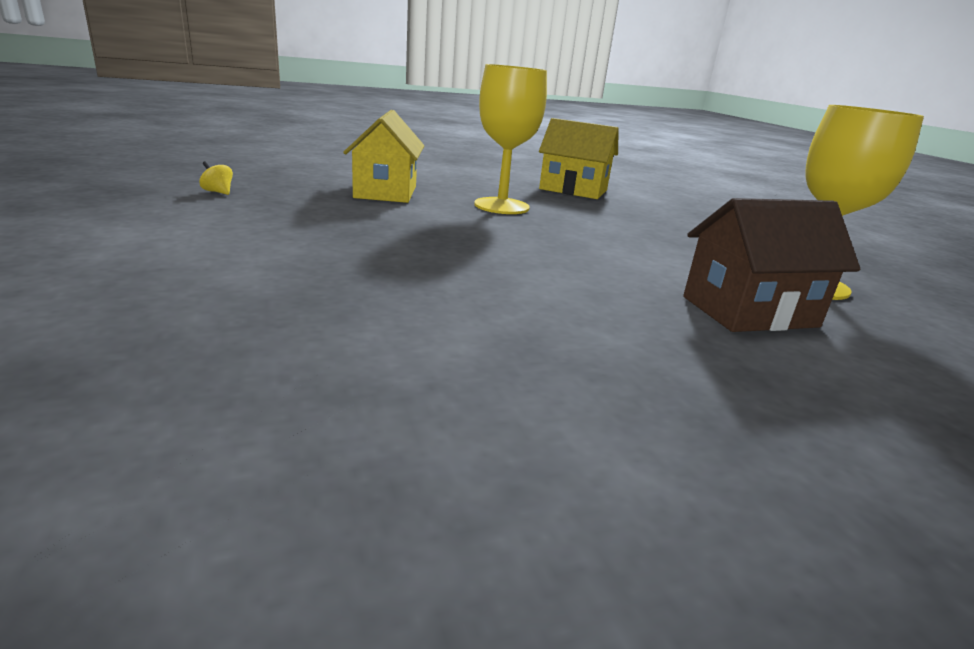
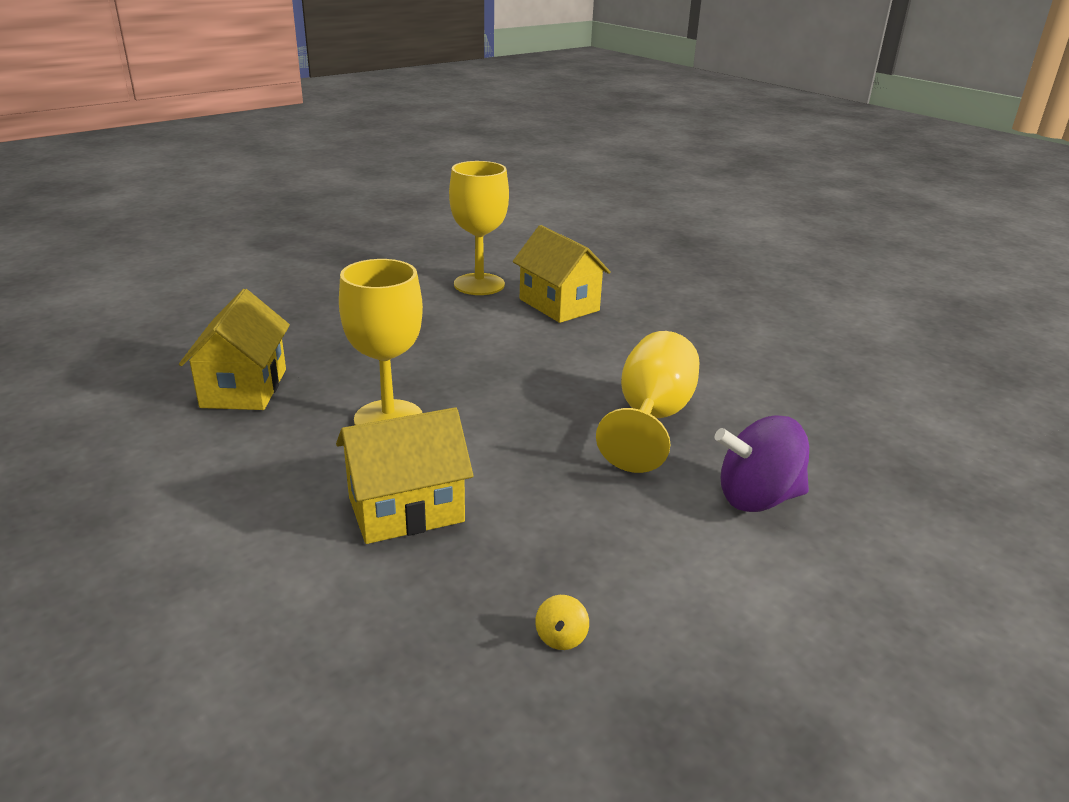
camera: 110 degrees left, 5 degrees up
brown house [683,198,860,332] -> yellow house [513,225,611,323]
none -> yellow goblet [596,331,699,473]
none -> purple spinning top [715,415,809,512]

